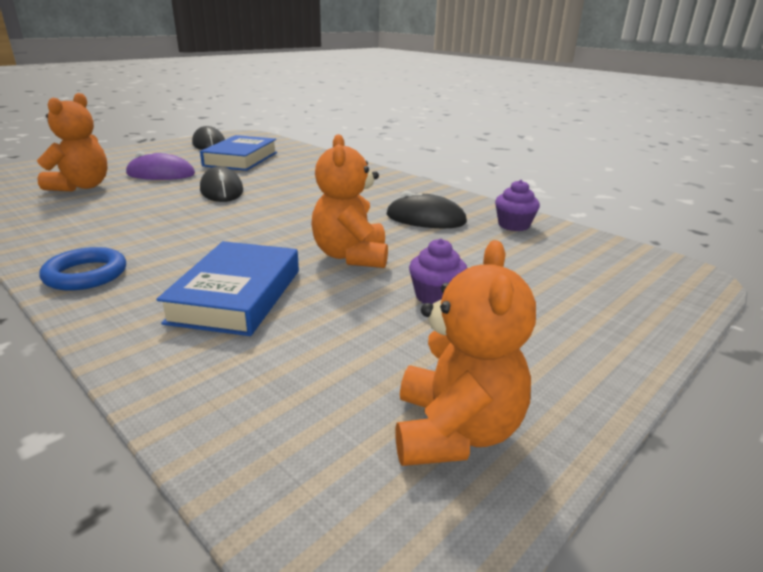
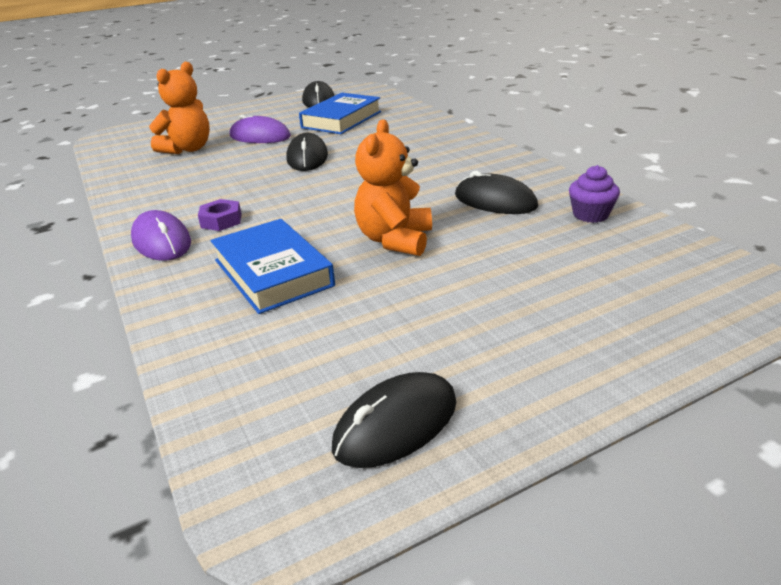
camera: 20 degrees right, 5 degrees up
blue ring [39,247,126,291] -> purple mouse [131,210,191,261]
blue book [156,241,299,336] -> blue book turned 60 degrees counterclockwise [211,219,335,314]
orange teddy bear [395,240,536,466] -> black mouse [332,372,456,468]
purple cupcake [409,239,467,304] -> none
none -> purple nut [198,199,242,231]

